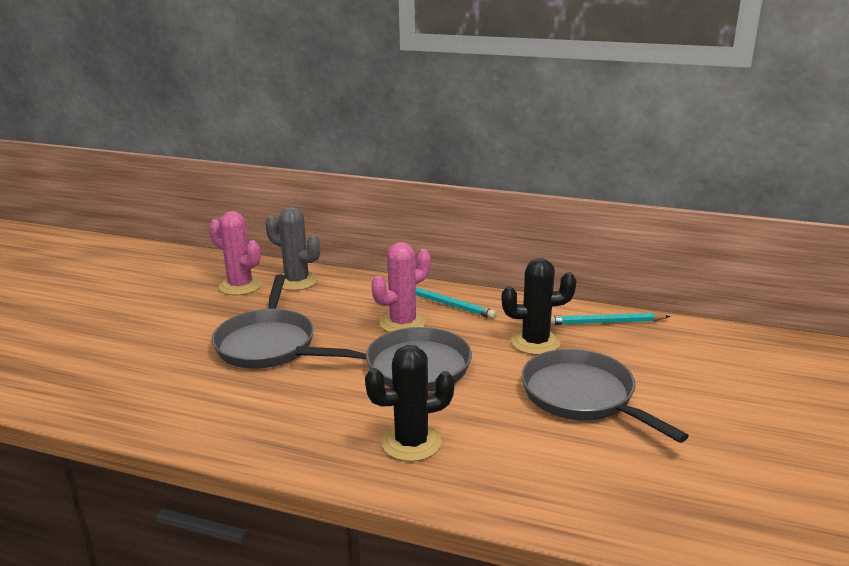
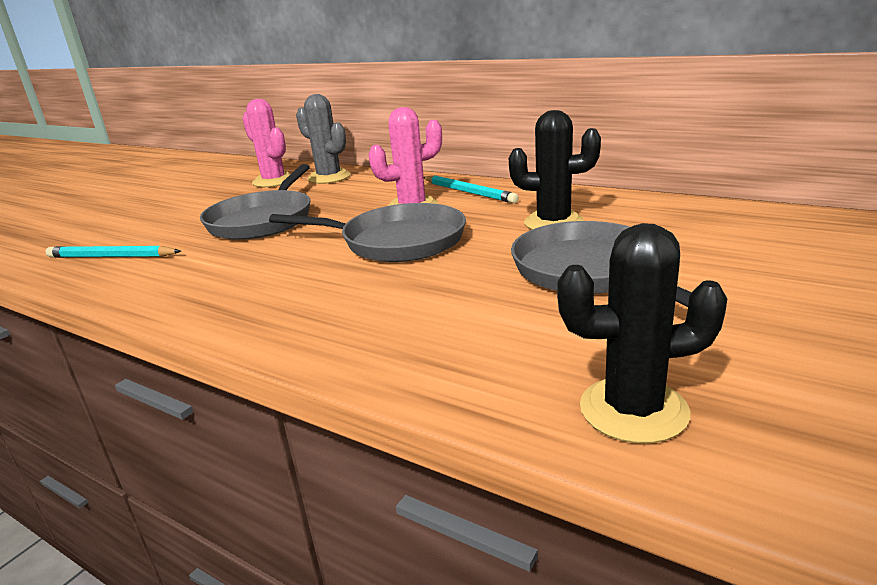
camera: 15 degrees right, 0 degrees up
black cactus [365,345,454,462] -> black cactus moved to [557,223,727,444]
turquoise pencil [551,313,670,325] -> turquoise pencil moved to [45,246,181,258]

